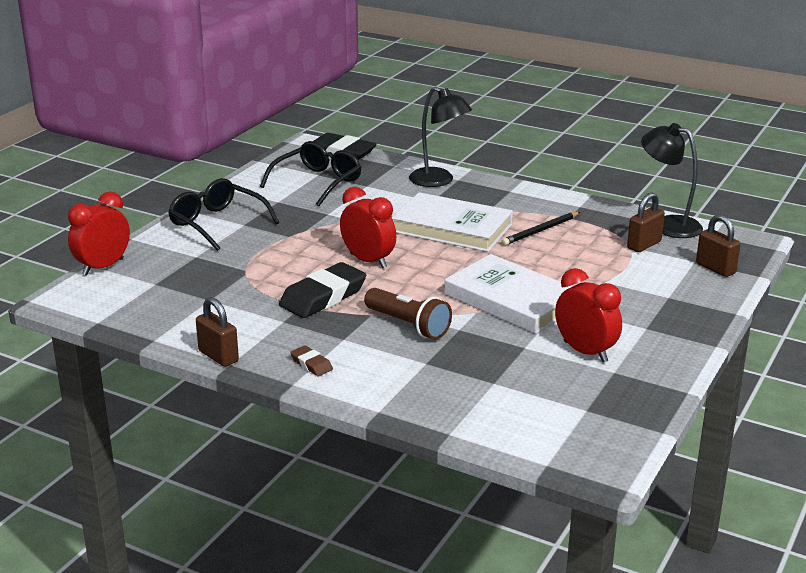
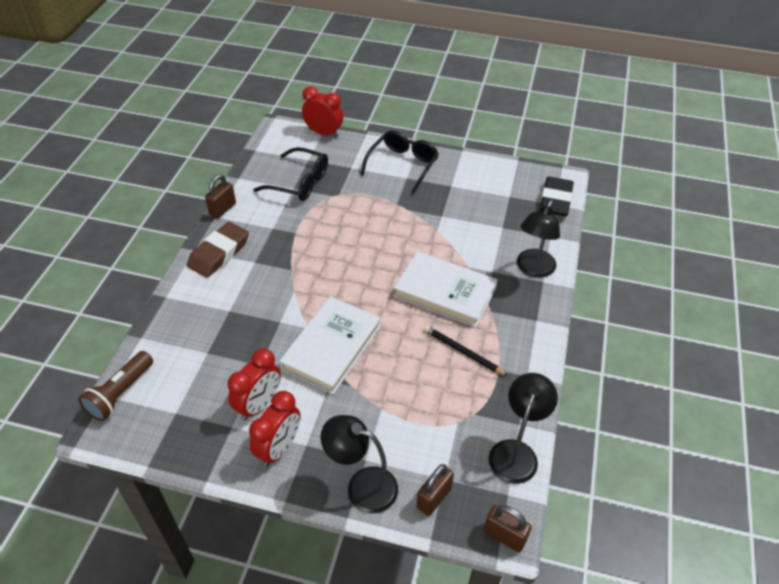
camera: 75 degrees right, 20 degrees up
black glasses [260,141,361,206] -> black glasses moved to [253,147,328,201]
black eraser [279,262,366,318] -> none
brown eraser [290,345,333,376] -> brown eraser [187,222,249,278], size x2.13
red clock [340,187,396,268] -> red clock moved to [249,391,301,467]
brown flashlight [364,288,452,340] -> brown flashlight moved to [78,351,153,421]
white book [392,192,513,252] -> white book turned 75 degrees counterclockwise [394,251,498,327]
brown padlock [627,193,665,252] -> brown padlock moved to [484,505,532,552]
none -> black lamp [320,415,398,513]

